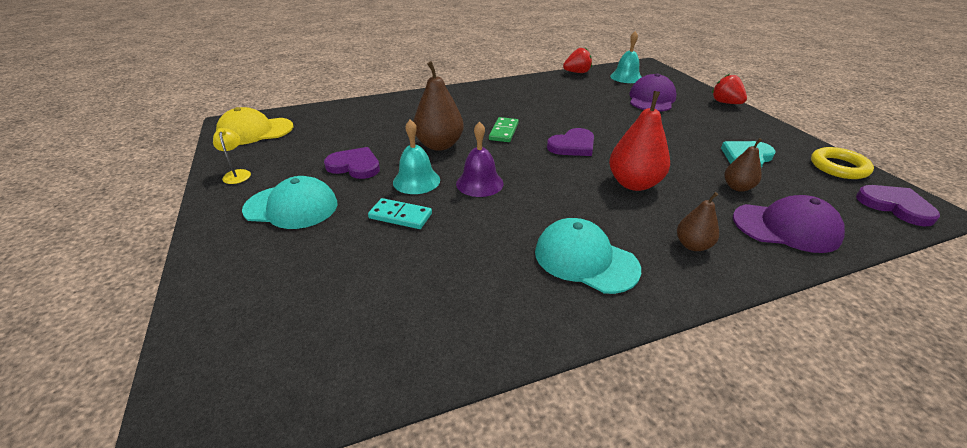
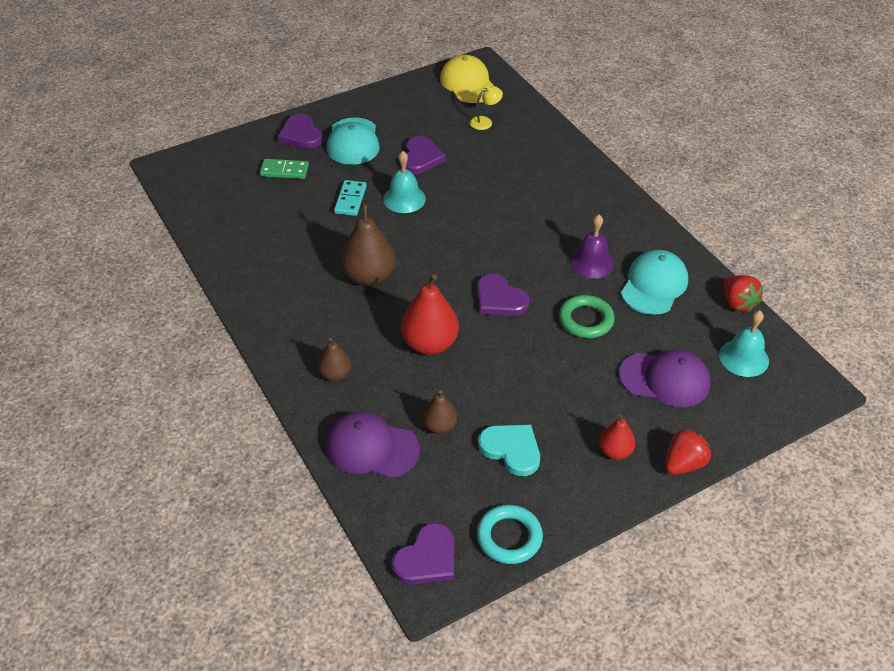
camera: 80 degrees right, 10 degrees up
yellow lamp [213,128,251,184] -> yellow lamp moved to [470,86,503,130]
brown pear [413,61,464,151] -> brown pear moved to [341,204,396,286]
purple bell [456,121,504,197] -> purple bell moved to [569,215,614,279]
green domino [489,117,519,142] -> green domino moved to [260,159,309,179]
turquoise cap [535,218,641,294] -> turquoise cap moved to [621,250,688,315]
purple cap [733,195,845,253] -> purple cap turned 105 degrees clockwise [326,411,420,478]
yellow ring [811,147,874,179] -> turquoise ring [477,505,543,564]
none -> purple heart [278,114,323,149]
none -> green ring [559,295,615,338]
none -> red pear [599,414,635,460]

